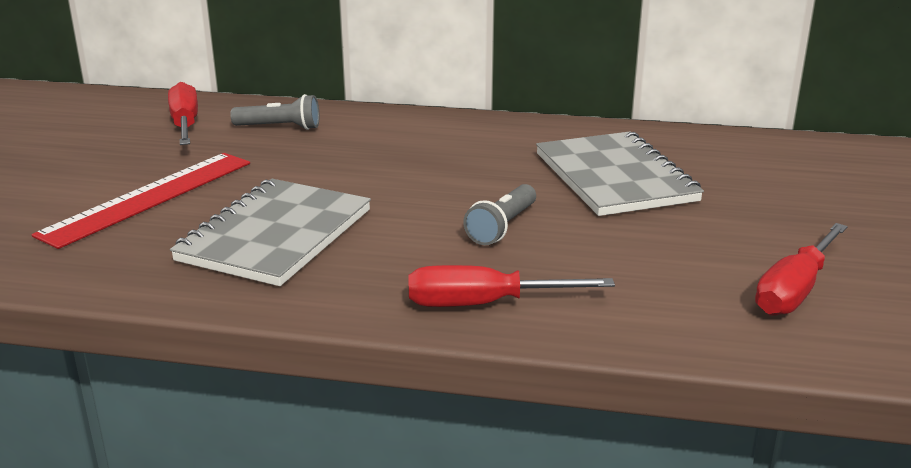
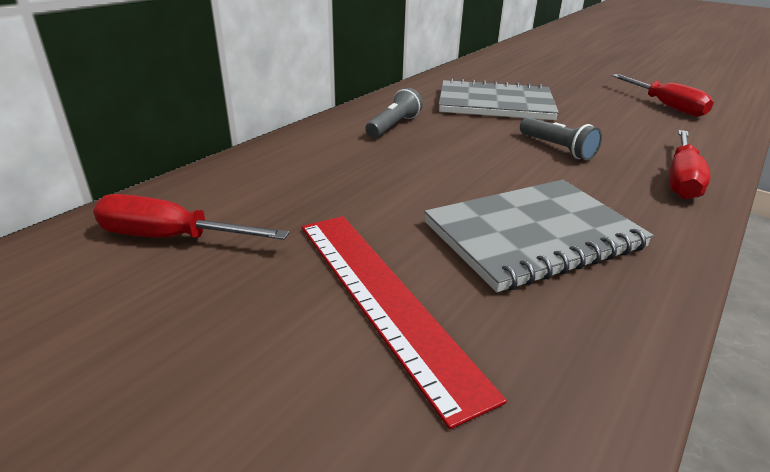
camera: 65 degrees left, 5 degrees up
grey notebook [170,179,371,286] -> grey notebook turned 75 degrees counterclockwise [424,180,654,292]
grey flashlight [230,94,319,130] -> grey flashlight moved to [365,88,423,138]

